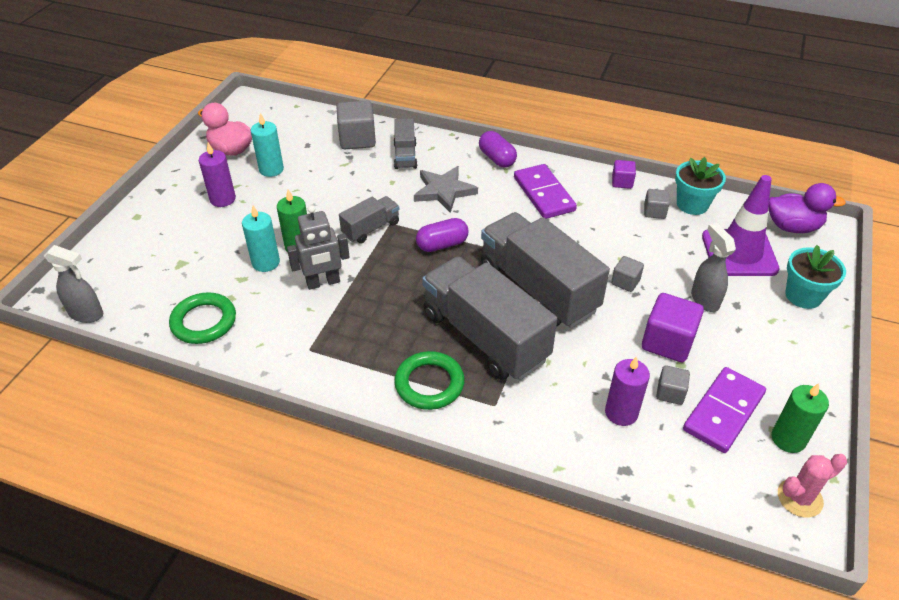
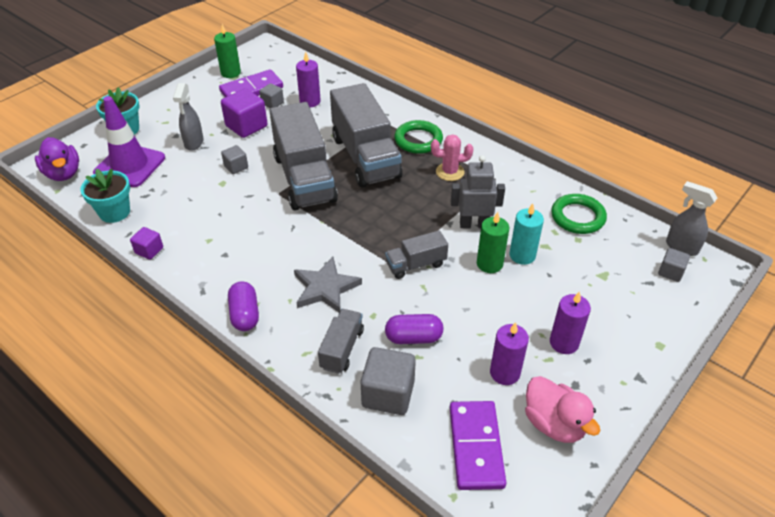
camera: 160 degrees left, 0 degrees up
turquoise candle [251,113,284,177] -> purple candle [490,322,529,385]
purple capsule [416,218,469,252] -> purple capsule moved to [385,314,444,344]
purple domino [514,164,577,219] -> purple domino moved to [450,401,506,490]
grey cube [644,189,670,219] -> grey cube moved to [658,248,690,282]
purple duck [769,183,846,233] -> purple duck turned 150 degrees counterclockwise [35,137,79,181]
pink cactus [778,454,847,518] -> pink cactus moved to [431,134,473,181]

